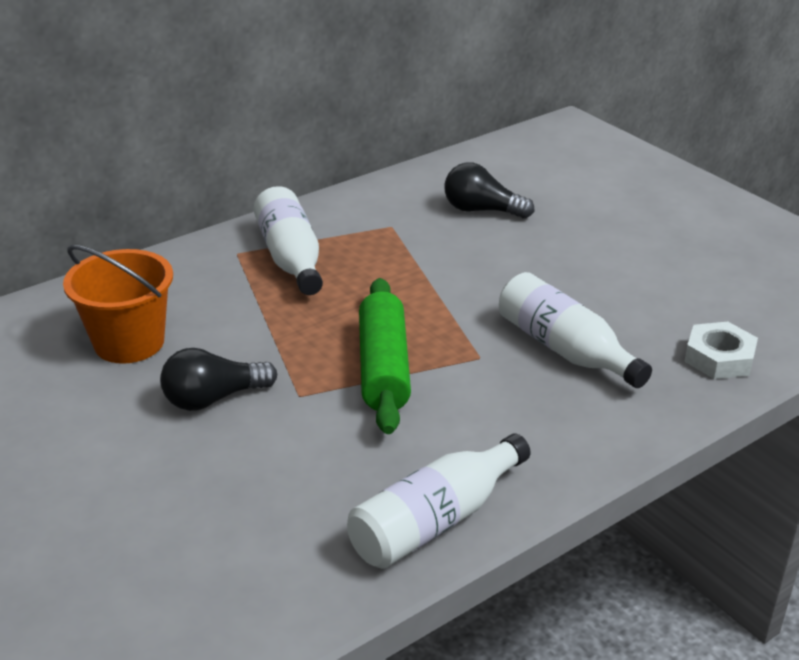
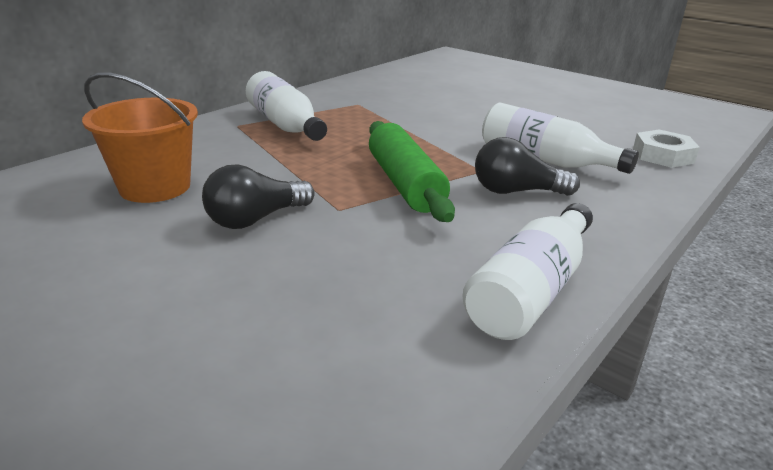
camera: 15 degrees left, 5 degrees down
black light bulb [444,162,534,219] -> black light bulb moved to [475,137,580,196]

